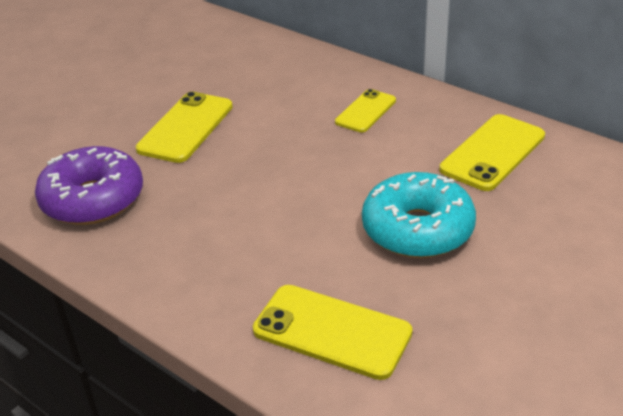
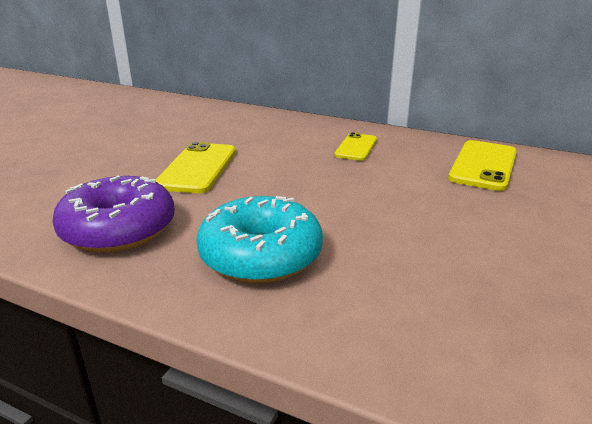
camera: 15 degrees left, 10 degrees down
yellow phone [253,285,412,380] -> none
turquoise donut [362,172,476,258] -> turquoise donut moved to [196,196,323,284]

